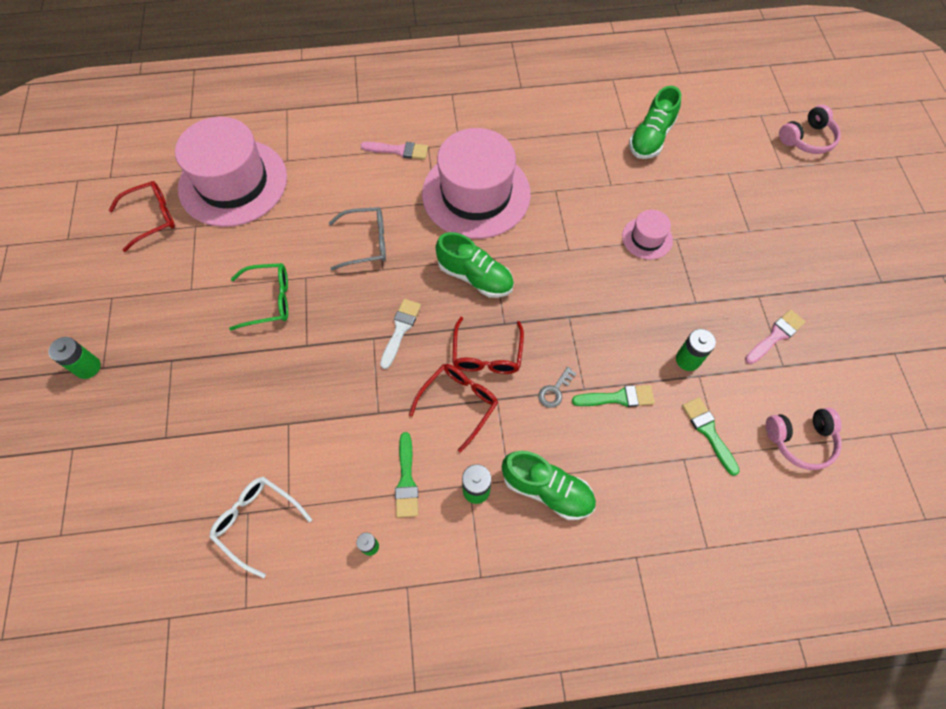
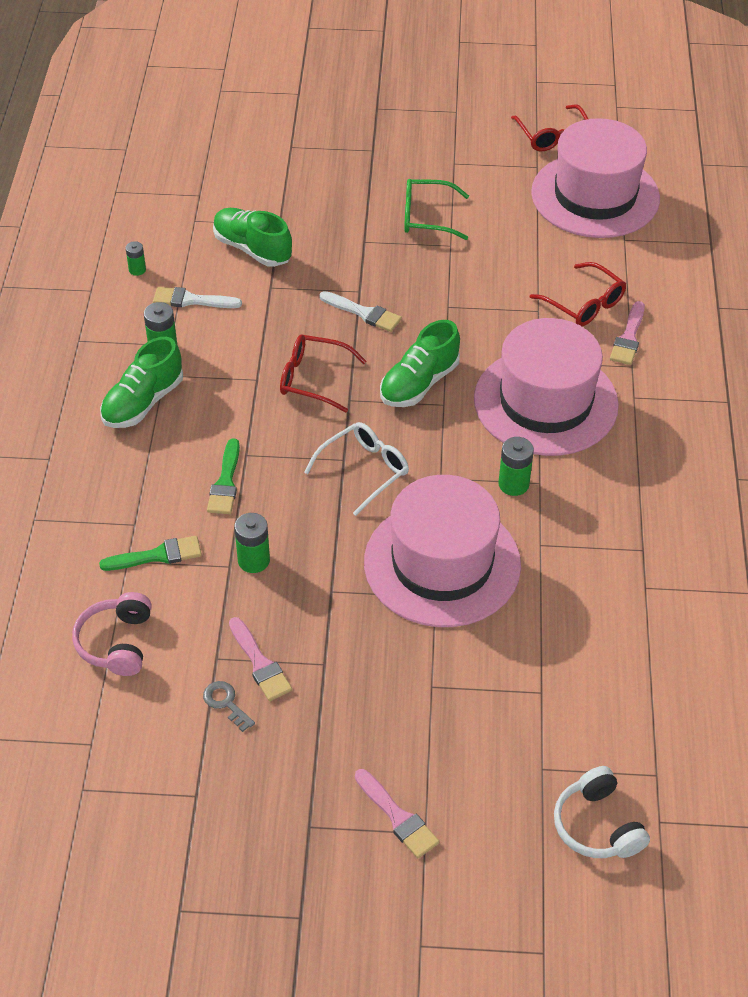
camera: 100 degrees right, 15 degrees down
green battery [48,337,101,379] -> green battery moved to [499,437,534,496]
white glasses [209,477,312,578] -> white glasses moved to [304,422,409,516]
green glasses [229,263,288,331] -> green glasses turned 90 degrees clockwise [404,179,469,240]
grey glasses [329,207,386,270] -> none
green brush [395,432,418,517] -> white brush [153,287,242,308]
red glasses [409,364,498,453] -> red glasses moved to [530,262,626,326]
grey key [538,367,577,408] -> grey key moved to [203,681,255,732]
pink hat [622,210,673,260] -> pink hat [364,475,521,627], size x2.23
green shoe [629,86,681,159] -> green shoe moved to [213,208,292,267]
pink headphones [779,105,841,154] -> white headphones [554,766,650,858]
none -> pink brush [355,769,439,858]

